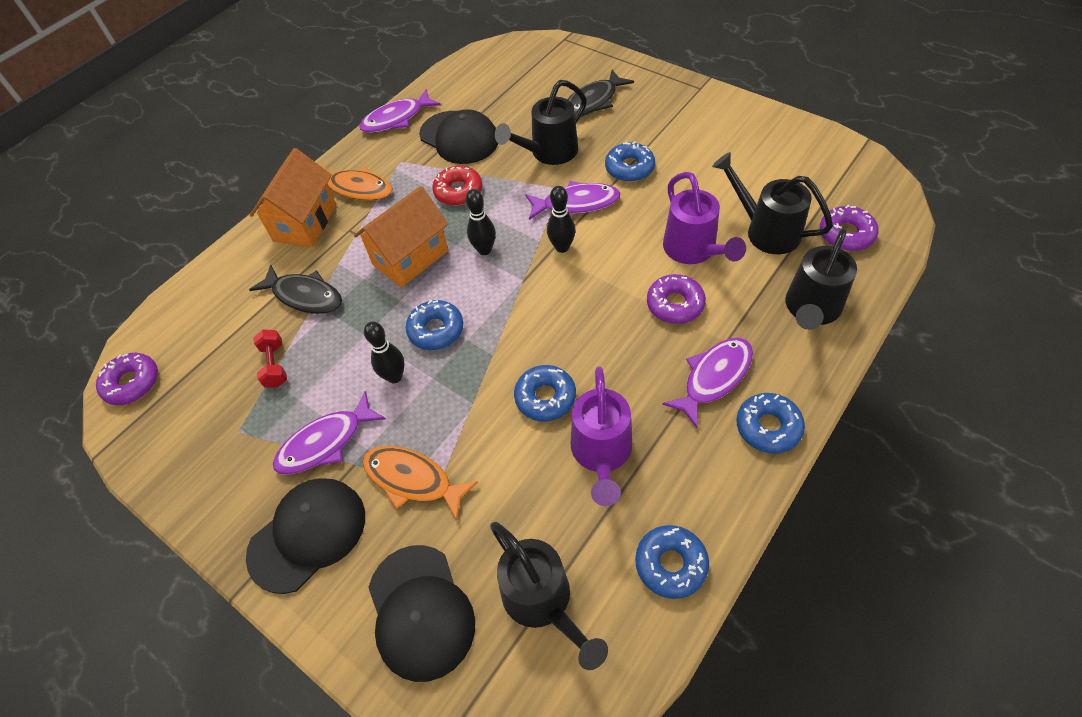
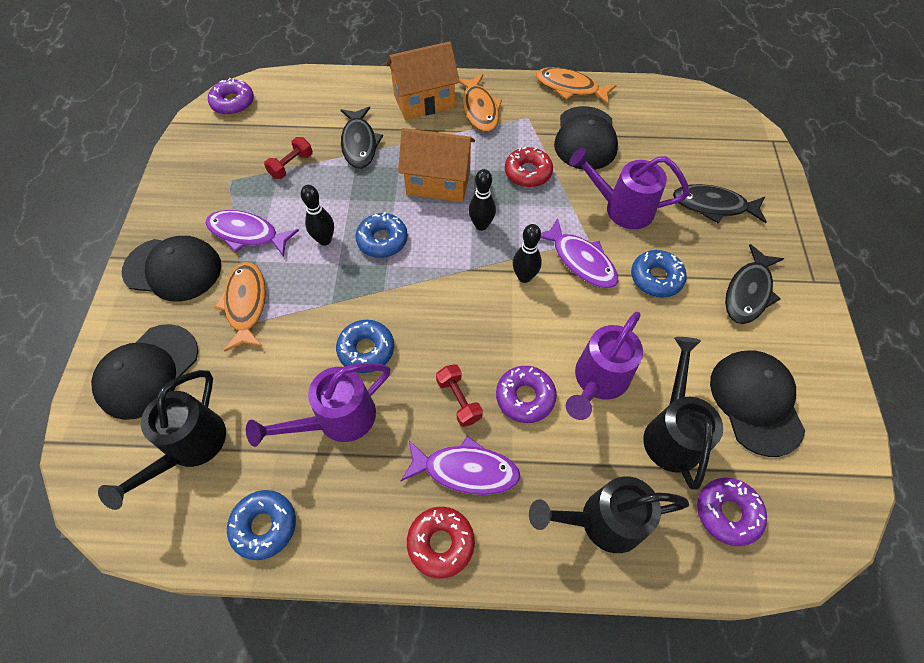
camera: 50 degrees right, 5 degrees up
purple fish [359,89,441,133] -> orange fish [536,67,617,105]
black watering can [495,80,587,165] -> purple watering can [569,148,689,229]
blue donut [736,393,805,454] -> red donut [407,507,475,579]
none -> red dumbbell [436,364,483,427]
none -> black cap [710,351,805,457]
none -> black fish [725,244,784,324]

